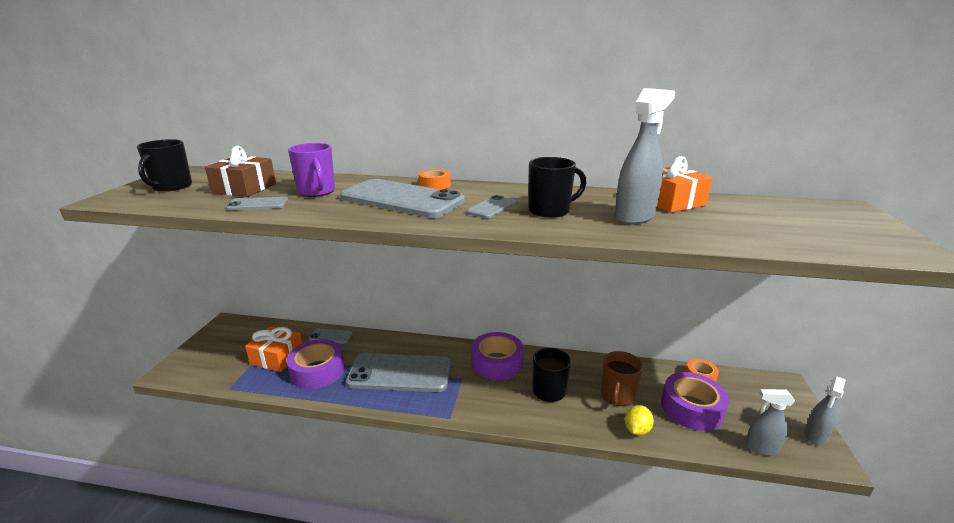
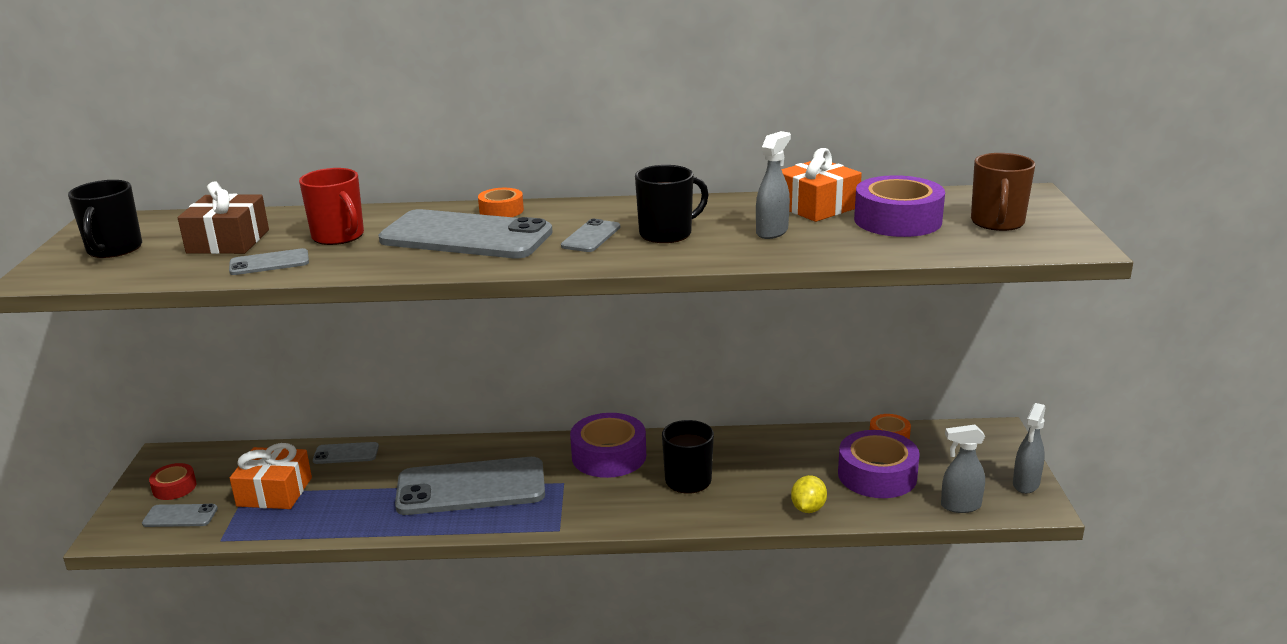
camera: 10 degrees left, 0 degrees up
purple tape [286,339,345,389] -> purple tape moved to [854,175,945,237]
purple mug [288,143,335,197] -> red mug [299,168,364,245]
brown mug [601,351,643,406] -> brown mug moved to [971,153,1035,231]
grey spray bottle [615,88,675,225] -> grey spray bottle [756,131,791,239], size x0.65
none -> grey phone [142,504,218,527]
none -> red tape [149,463,197,500]

